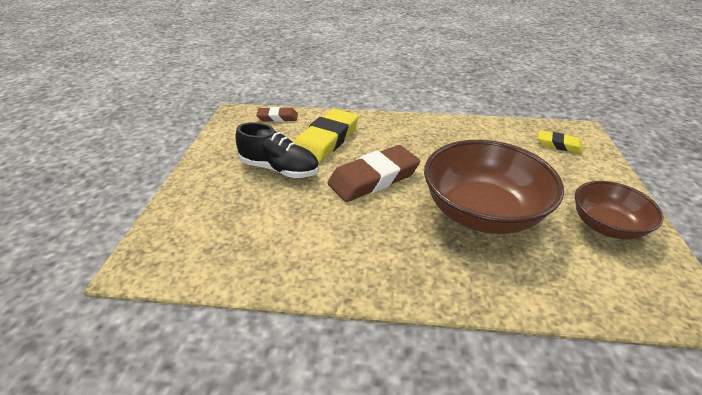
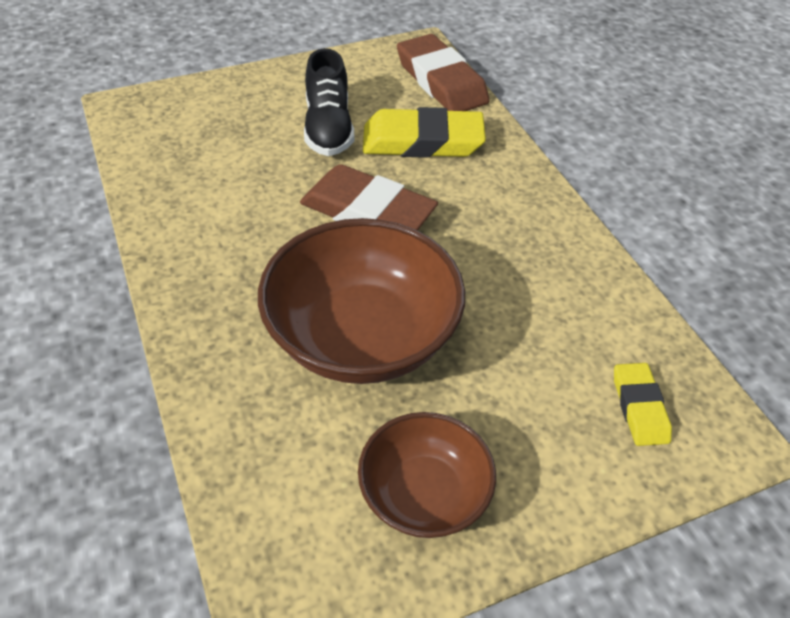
camera: 60 degrees right, 10 degrees up
brown eraser [256,107,298,122] -> brown eraser [397,34,490,111], size x1.85

